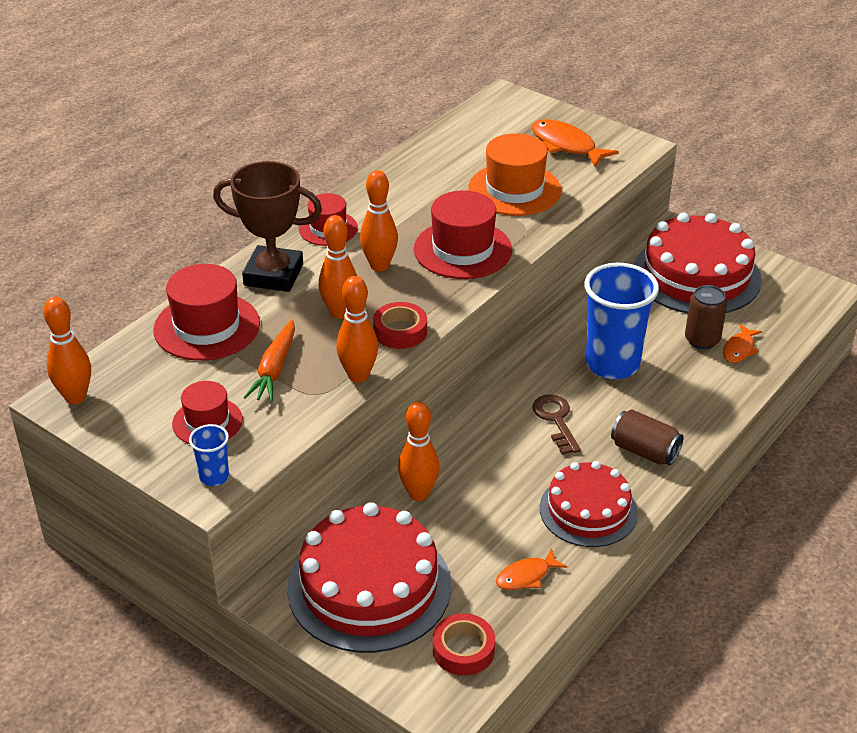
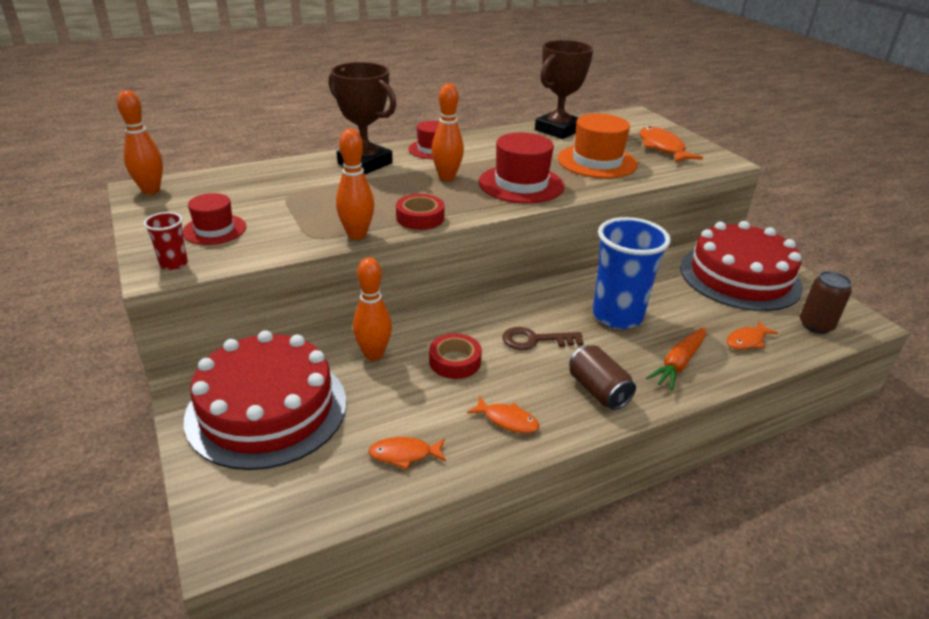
camera: 25 degrees right, 5 degrees down
red hat [153,264,260,361] -> none
blue cup [189,424,229,486] -> red cup [144,212,188,270]
orange carrot [243,320,295,402] -> orange carrot moved to [646,327,706,390]
orange bowling pin [319,215,357,319] -> none
red tape [433,613,495,676] -> red tape moved to [429,333,482,379]
brown key [532,394,581,455] -> brown key turned 105 degrees counterclockwise [503,327,584,350]
red cake [540,461,638,547] -> orange fish [467,396,539,433]
brown can [685,285,727,349] -> brown can moved to [800,271,852,334]
none -> brown trophy [535,40,593,139]

